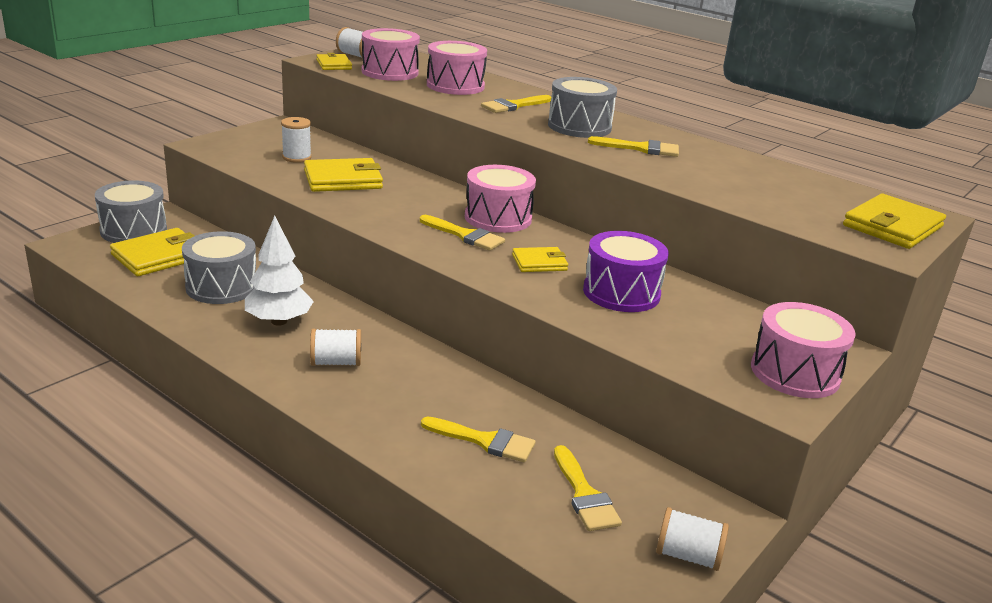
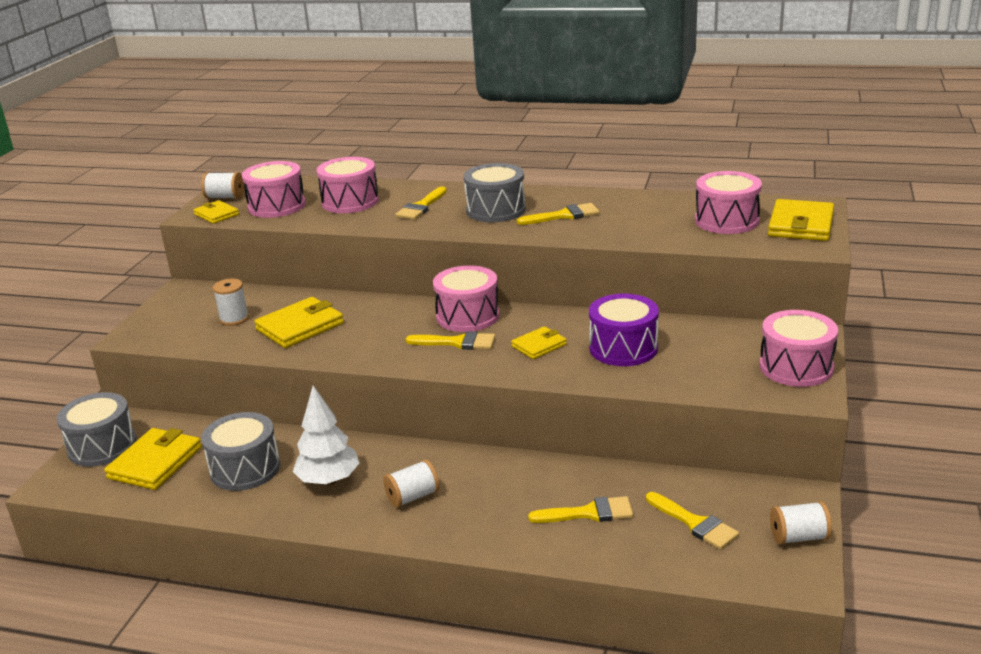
camera: 20 degrees left, 0 degrees up
none -> pink drum [695,171,762,234]

